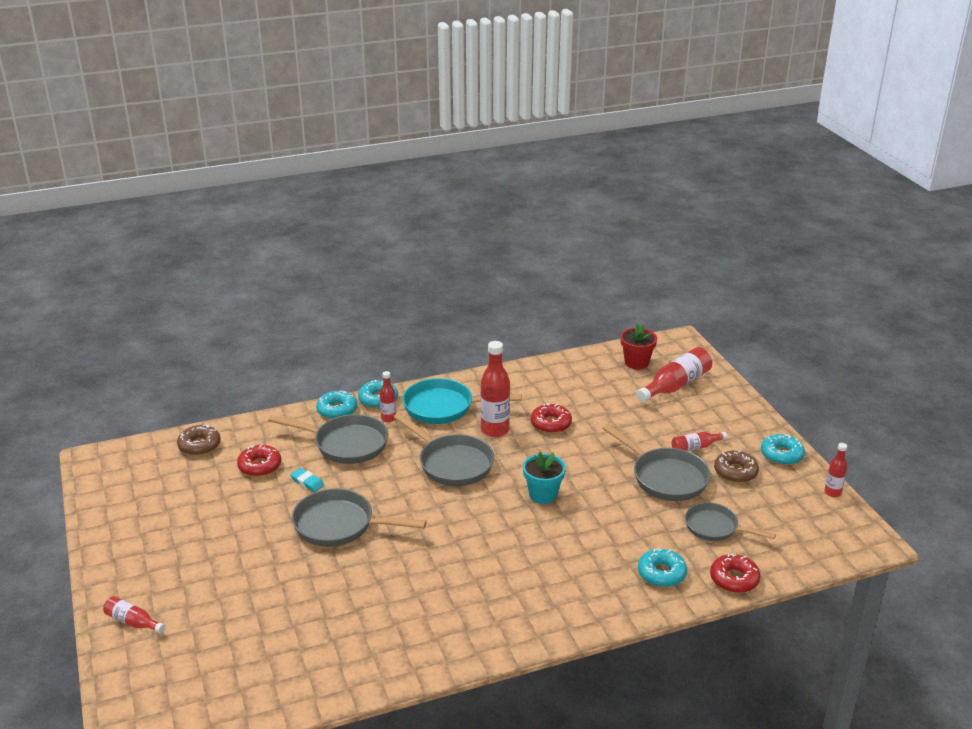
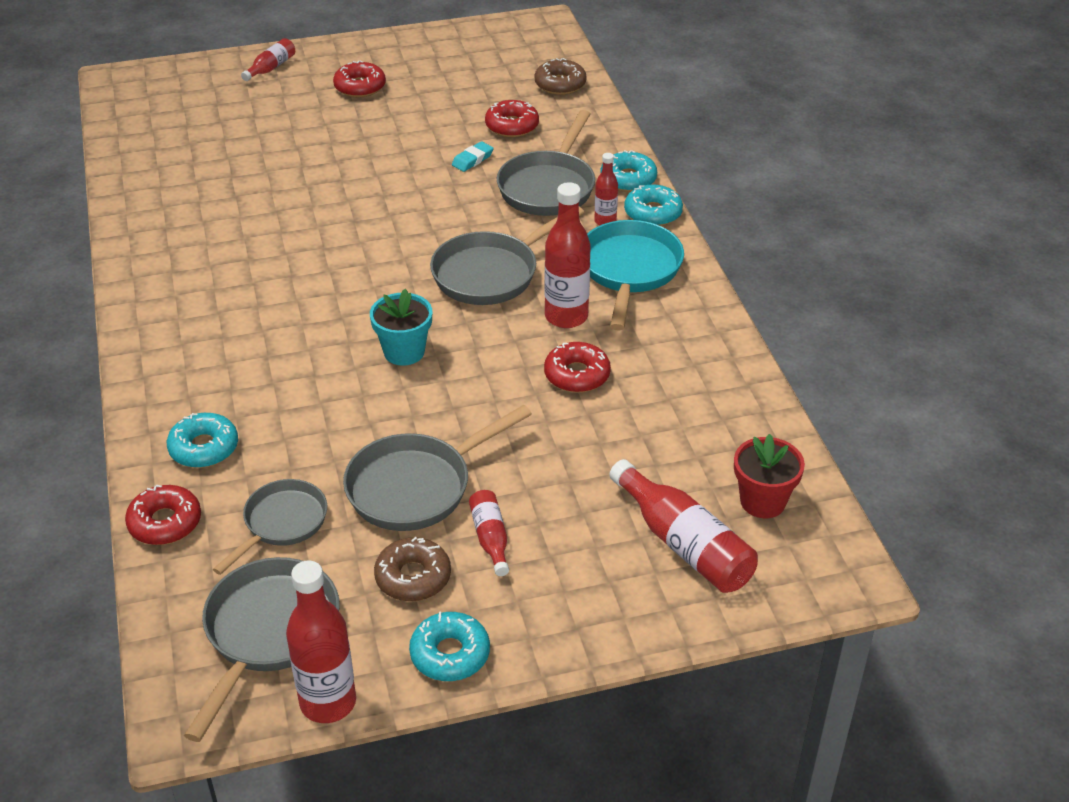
camera: 95 degrees right, 10 degrees up
grey pan [292,488,427,547] -> grey pan moved to [184,557,340,742]
red bottle [825,443,847,497] -> red bottle [286,560,356,723], size x1.83
none -> red donut [333,61,386,97]

